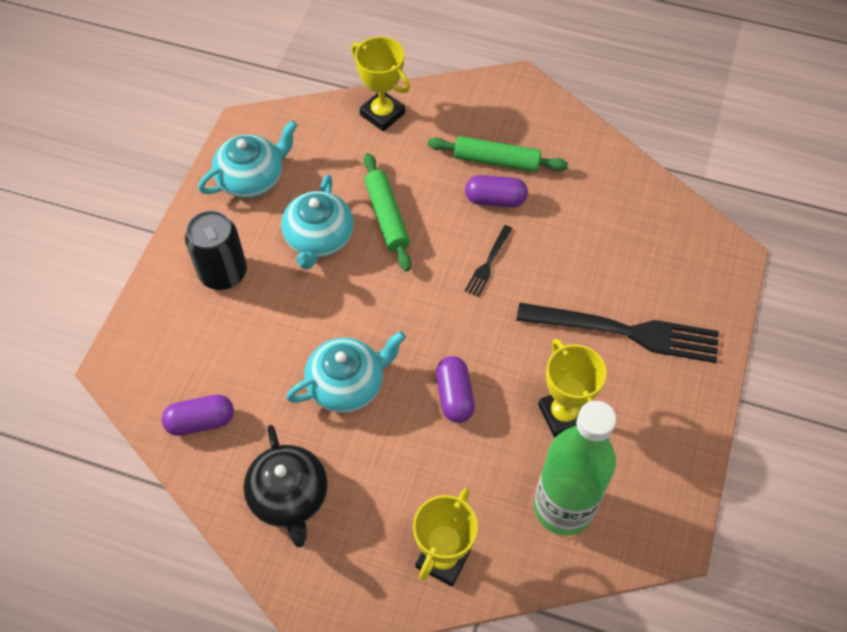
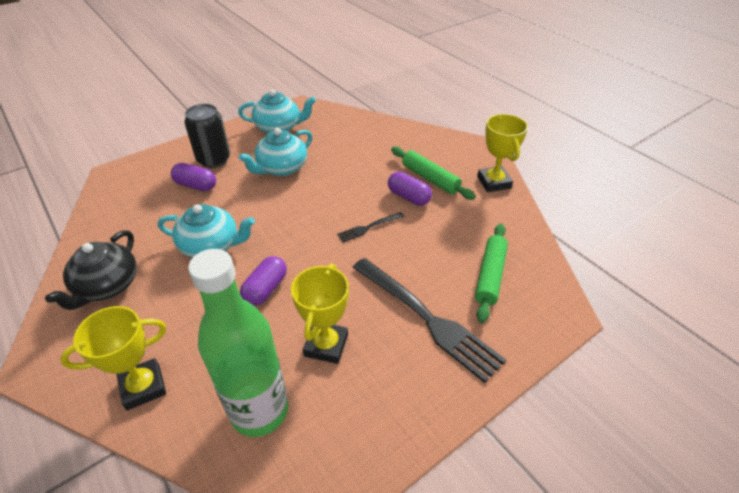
camera: 35 degrees right, 15 degrees down
purple capsule [162,394,234,436] -> purple capsule moved to [171,163,216,191]
yellow trophy [351,37,410,131] -> yellow trophy moved to [477,114,528,192]
green rolling pin [363,153,412,271] -> green rolling pin moved to [475,223,508,323]

